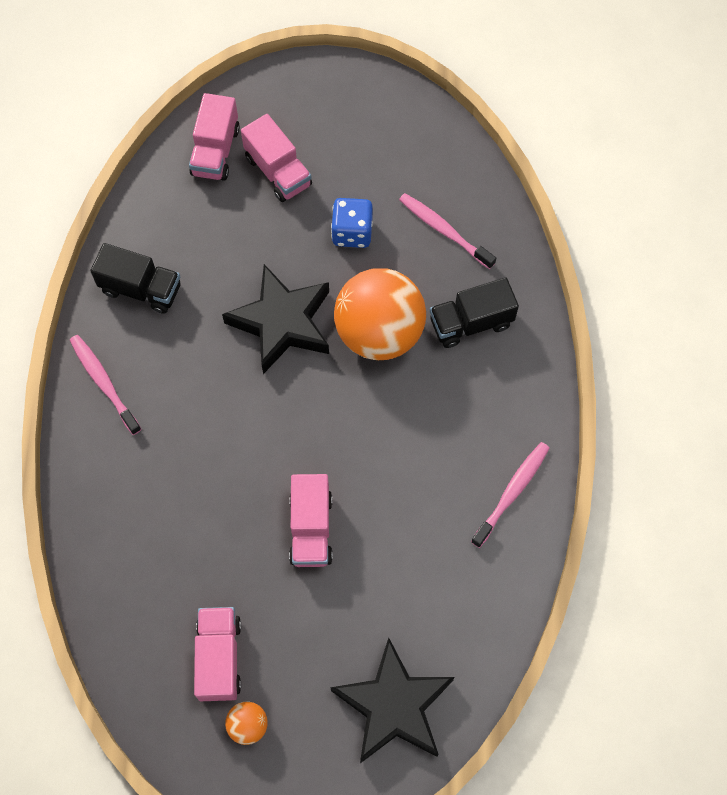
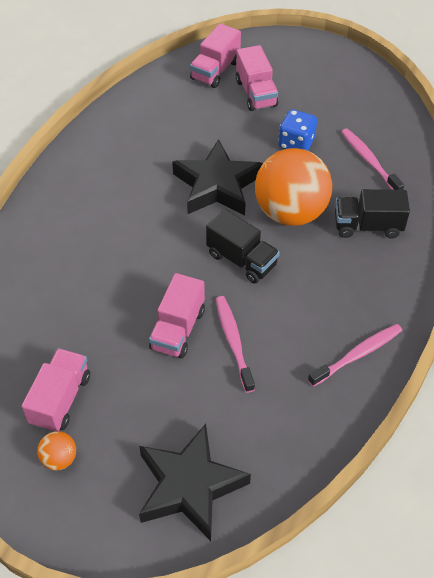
camera: 20 degrees right, 15 degrees down
pink toothbrush [70,335,142,435] -> pink toothbrush moved to [216,296,255,393]
black truck [90,243,181,314] -> black truck moved to [206,209,280,283]

